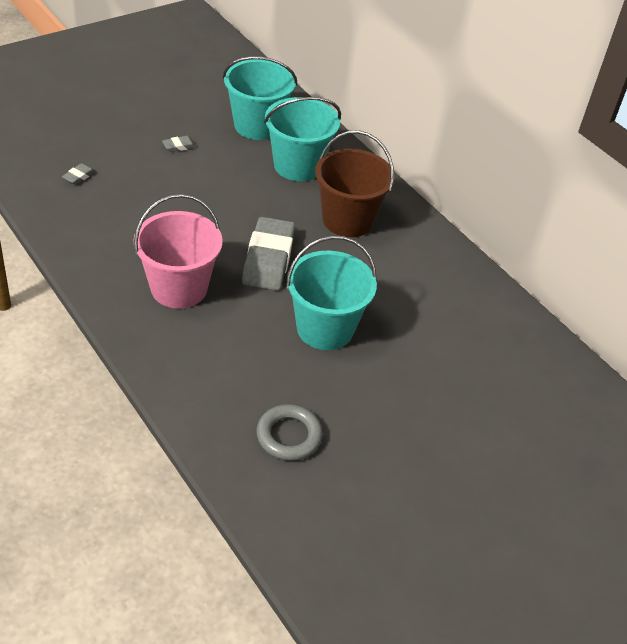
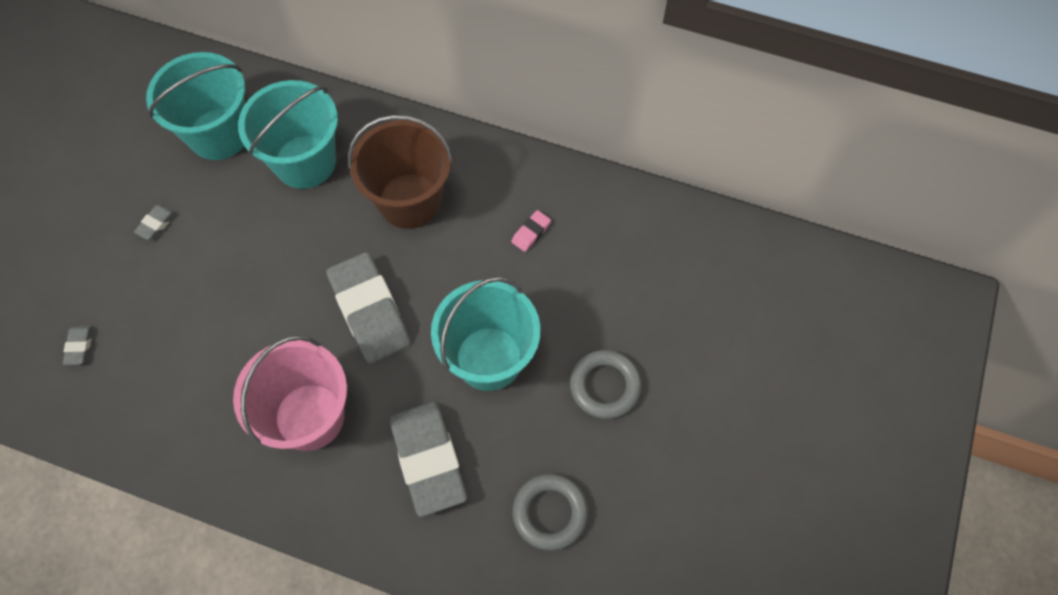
camera: 30 degrees left, 20 degrees up
none -> grey eraser [390,402,467,517]
none -> pink eraser [511,210,551,252]
none -> grey ring [570,350,642,419]

